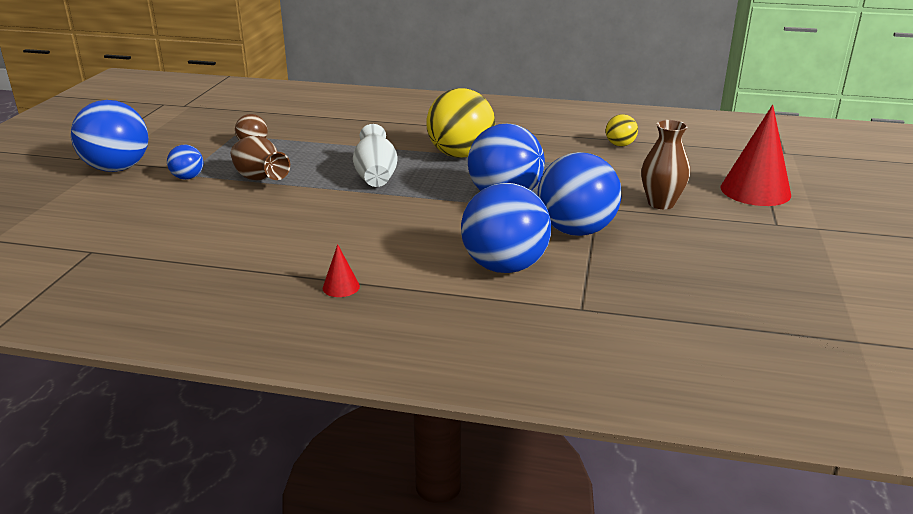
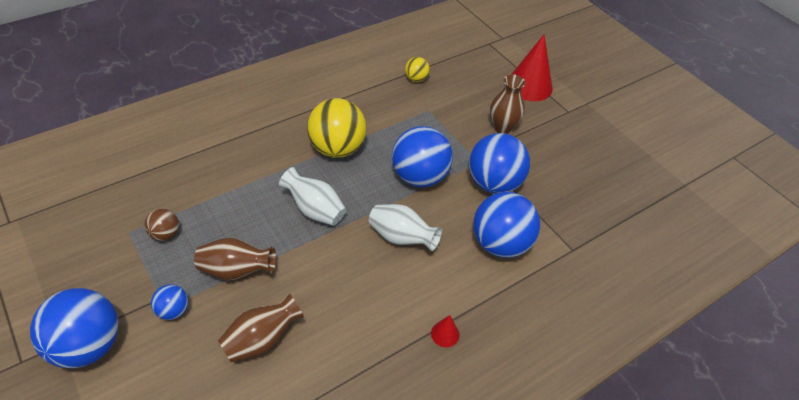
camera: 50 degrees left, 20 degrees up
none -> brown vase [218,294,304,362]
none -> white vase [369,204,442,251]

